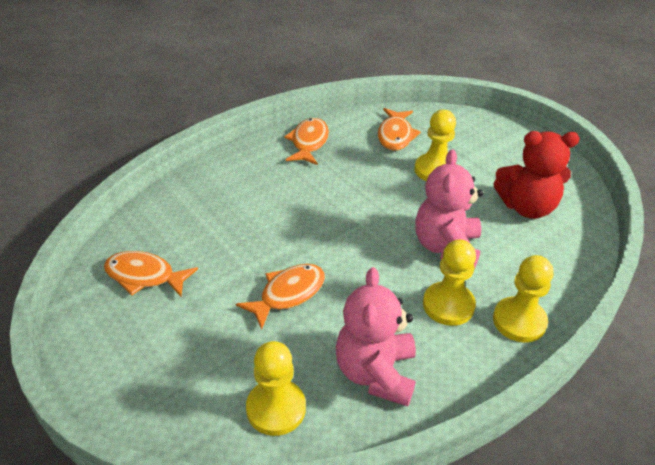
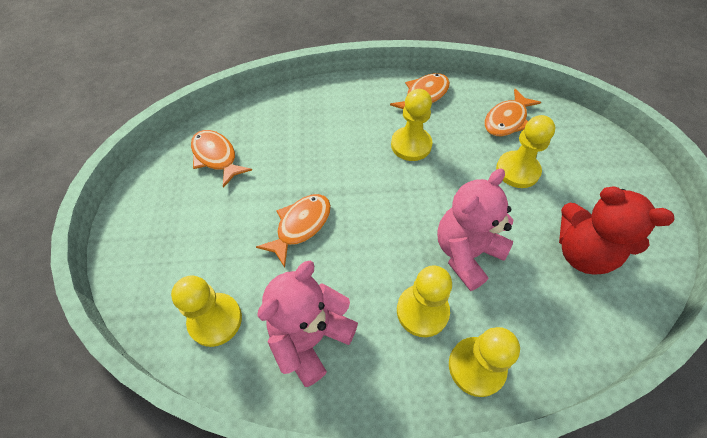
camera: 35 degrees right, 15 degrees up
orange fish [236,264,325,330] -> orange fish turned 45 degrees counterclockwise [256,194,331,268]
none -> yellow pawn [391,89,433,161]

